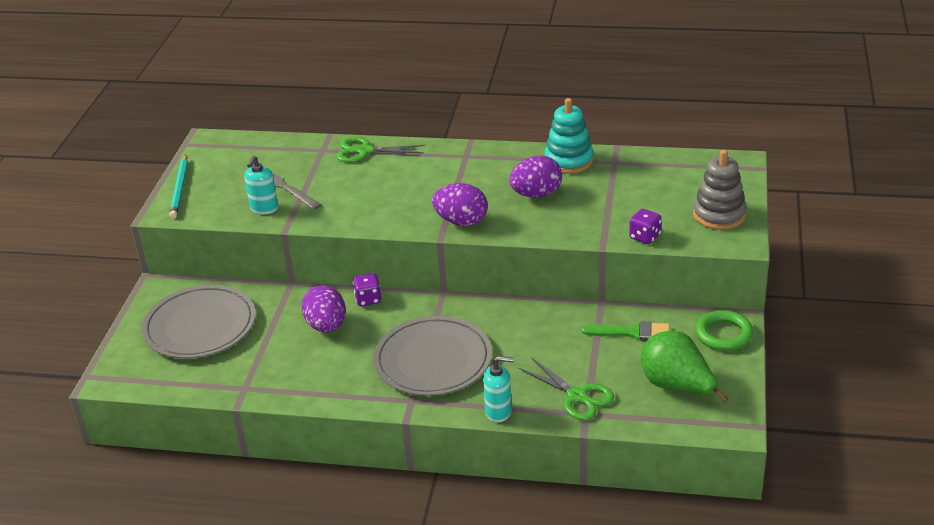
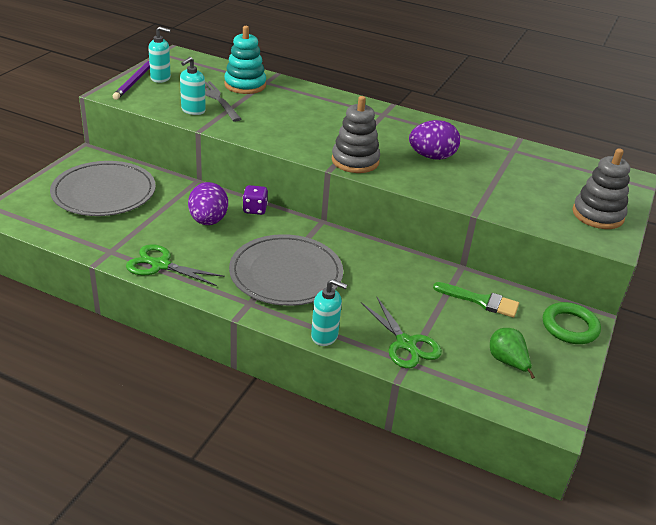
camera: 10 degrees right, 0 degrees up
turquoise pencil [169,155,188,219] -> purple pencil [113,61,150,100]
green scissors [337,137,425,163] -> green scissors moved to [126,244,225,286]
purple egg [432,183,488,226] -> grey stacking toy [332,96,380,173]
turquoise stacking toy [545,98,593,174] -> turquoise stacking toy moved to [224,26,266,94]
purple dice [629,209,662,244] -> none
green pear [641,331,728,402] -> green pear [490,328,535,379], size x0.60
none -> turquoise soap dispenser [148,26,171,83]

